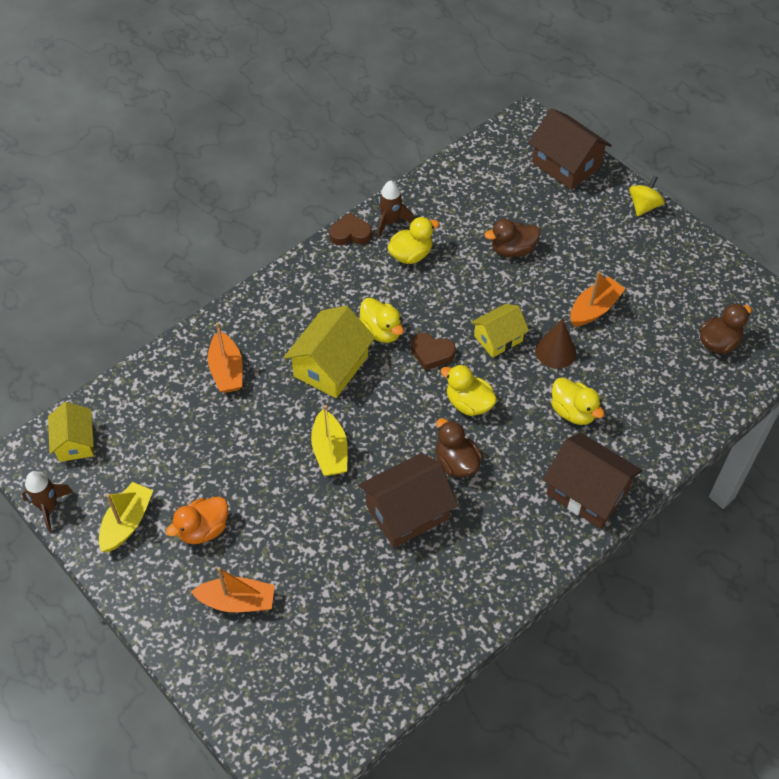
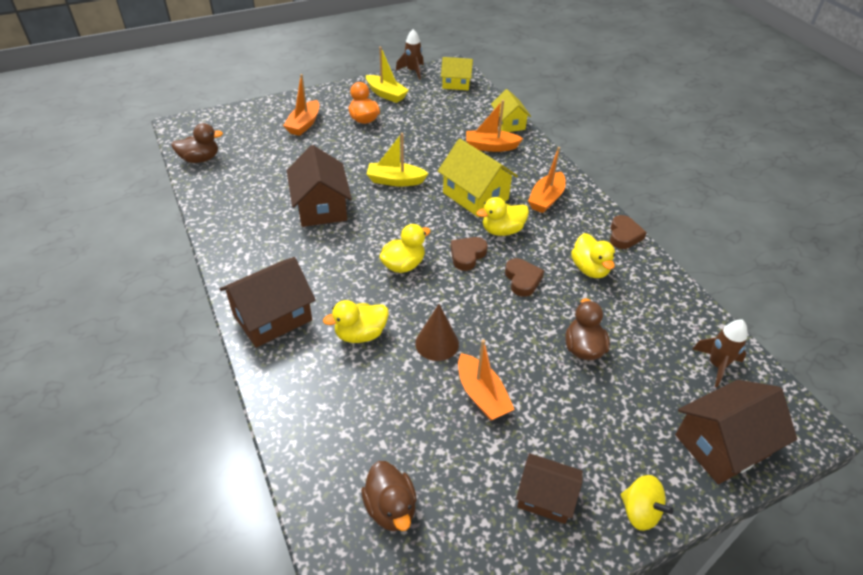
camera: 105 degrees right, 10 degrees down
brown rocket [377,181,414,238] -> brown rocket moved to [693,320,747,387]
brown duck [436,418,482,477] -> brown duck moved to [171,123,223,163]
yellow house [471,304,529,358] -> yellow house moved to [491,89,531,132]
none -> brown heart [505,258,544,297]
none -> brown house [516,453,583,524]
none -> orange boat [528,147,566,213]

